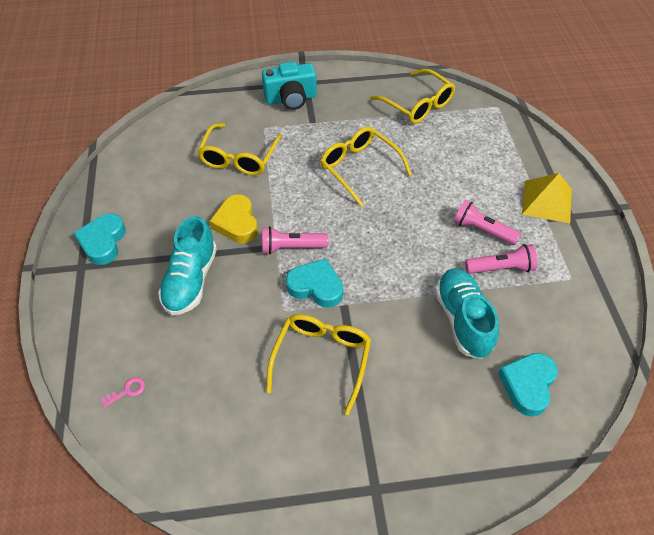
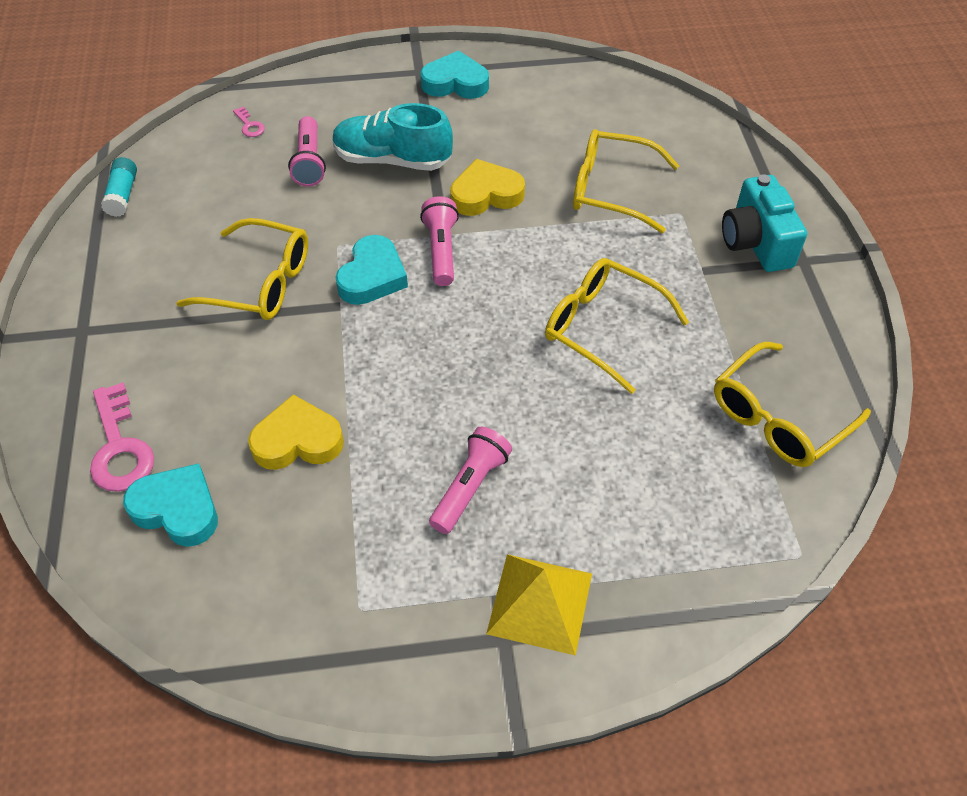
camera: 90 degrees right, 0 degrees up
yellow glasses [320,126,412,207] -> yellow glasses turned 105 degrees counterclockwise [545,258,689,394]
turquoise shoe [435,269,499,359] -> yellow heart [248,394,344,470]
pink flashlight [465,244,538,274] -> pink flashlight moved to [288,116,326,186]
none -> pink key [90,382,154,492]
none -> turquoise glue stick [101,157,137,217]

